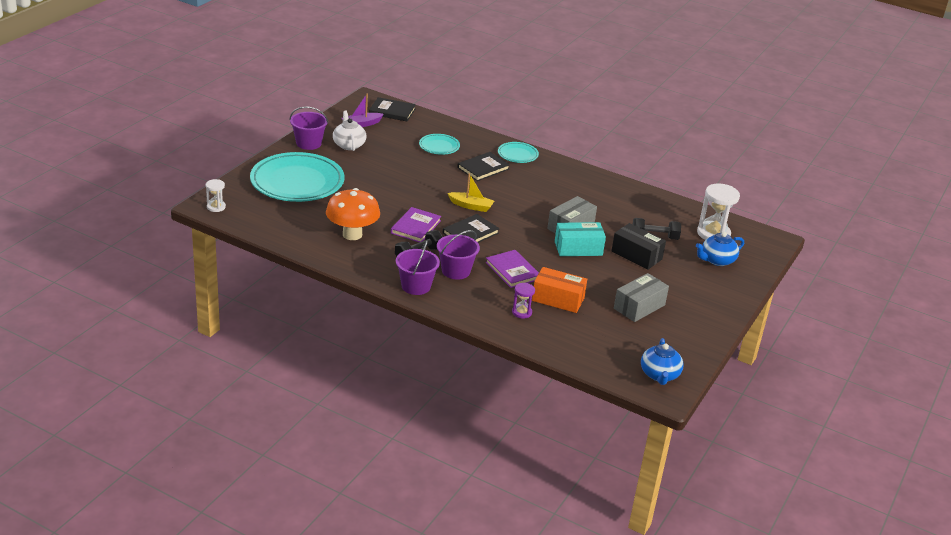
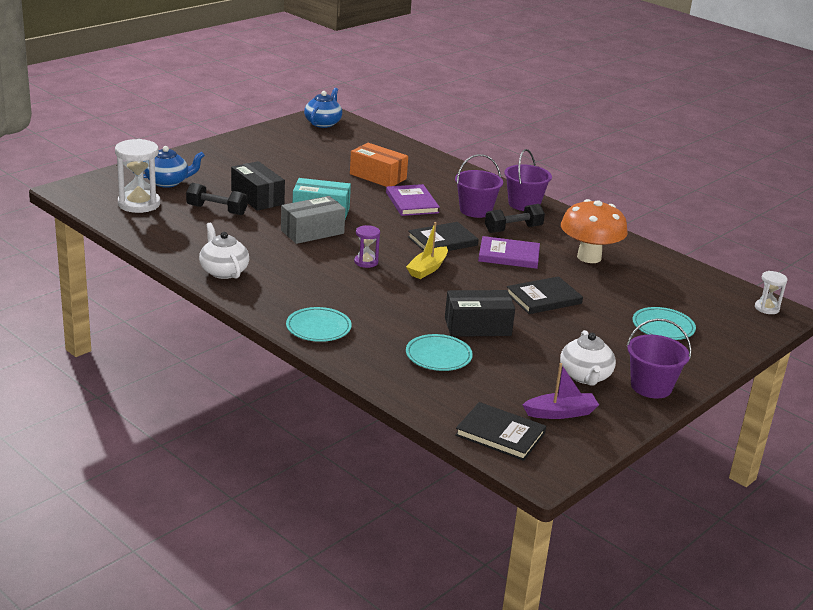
camera: 165 degrees left, 5 degrees down
turquoise plate [250,152,344,202] -> turquoise plate [633,307,696,340], size x0.47
purple book [391,207,441,242] -> purple book turned 60 degrees clockwise [478,236,540,269]
yellow boat [448,173,494,212] -> yellow boat turned 90 degrees counterclockwise [406,222,448,279]
black book [457,152,510,181] -> black book moved to [507,276,583,314]
purple hourglass [512,283,535,319] -> purple hourglass moved to [354,225,380,268]
grey box [614,273,669,322] -> none
none -> white teapot [199,223,249,279]
none -> black box [445,290,515,337]

